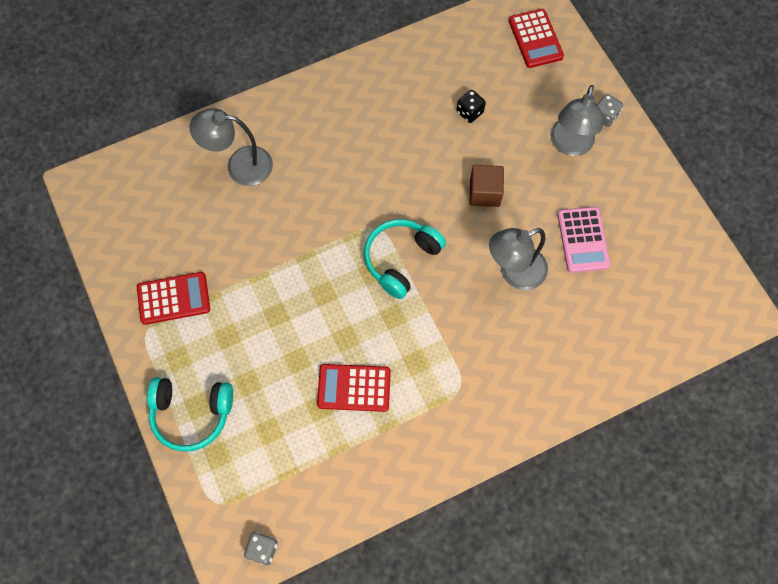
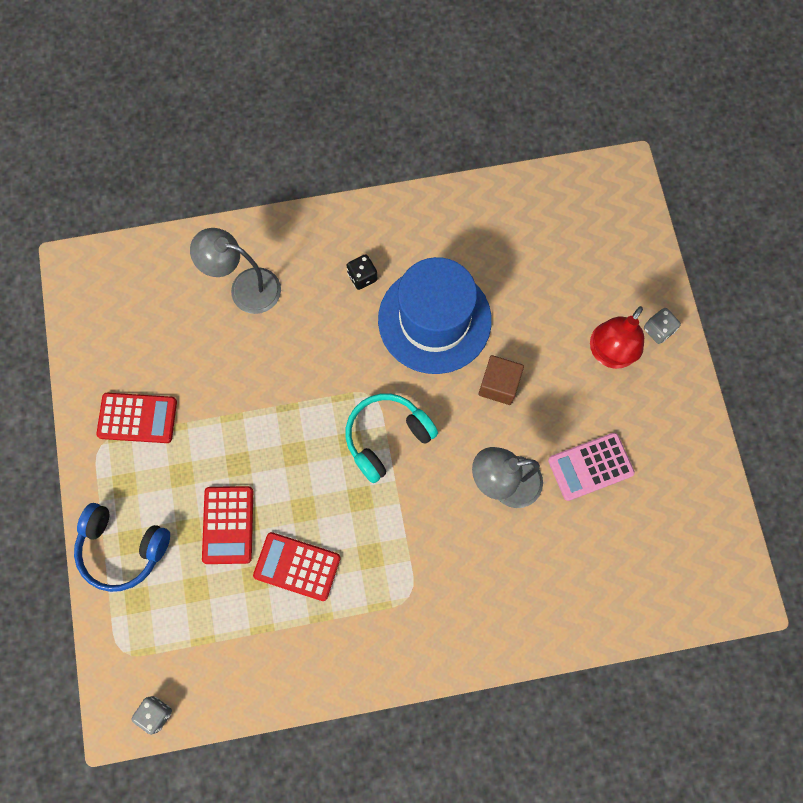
camera: 15 degrees right, 5 degrees up
turquoise headphones [147,377,233,452] -> blue headphones [74,503,170,592]
black dice [457,90,486,123] -> black dice moved to [346,254,378,290]
red calculator [509,9,564,68] -> red calculator moved to [202,486,253,564]
grey lamp [550,85,603,156] -> red lamp [590,306,644,369]
pink calculator [557,207,611,273] -> pink calculator turned 60 degrees clockwise [548,433,635,501]
none -> blue hat [378,257,492,374]

